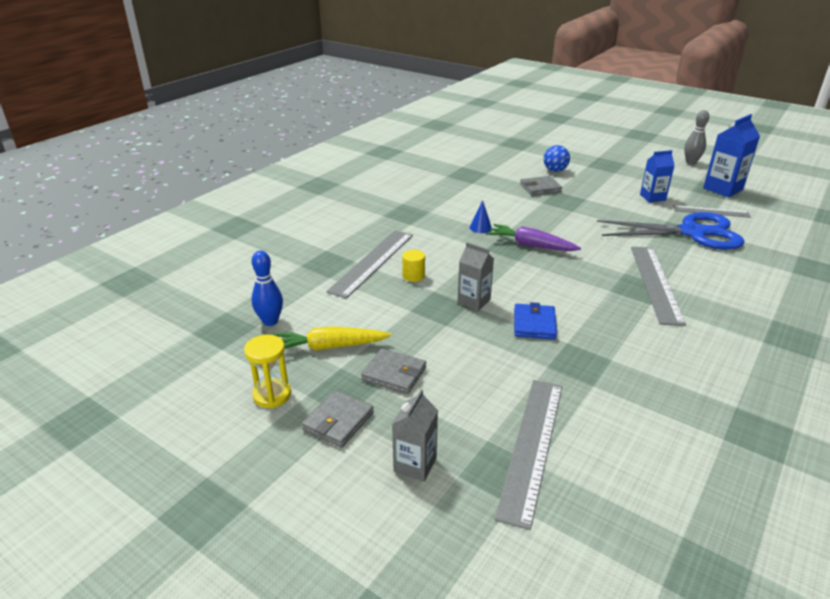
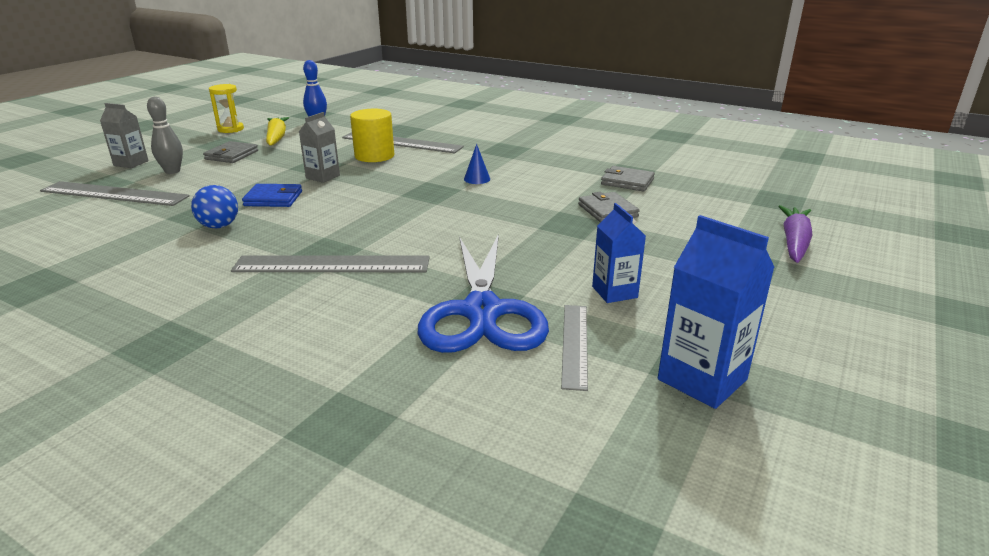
camera: 85 degrees right, 5 degrees down
grey wallet [302,390,374,448] -> grey wallet moved to [601,166,655,191]
yellow cylinder [402,250,425,282] -> yellow cylinder [350,109,394,162], size x1.83
purple carrot [487,224,581,251] -> purple carrot moved to [778,205,813,263]
blue ball [544,145,570,172] -> blue ball moved to [191,185,238,229]
grey bowling pin [684,110,709,165] -> grey bowling pin moved to [147,97,183,174]

